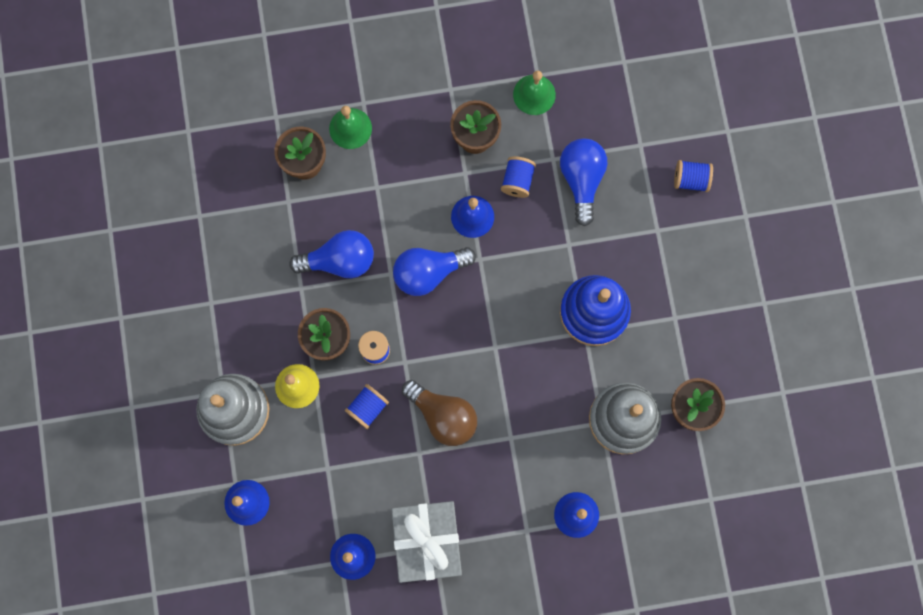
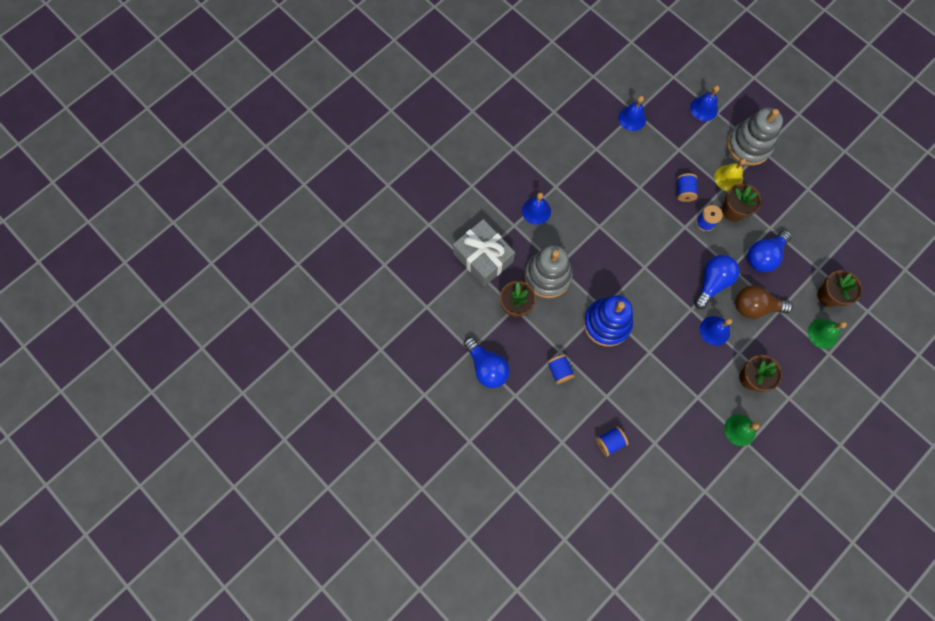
camera: 145 degrees right, 5 degrees down
grey gift [391,501,462,583] -> grey gift moved to [453,219,515,286]
brown light bulb [402,380,477,446] -> brown light bulb moved to [735,285,793,319]
blue spool [501,156,536,198] -> blue spool moved to [547,354,575,384]
blue light bulb [560,138,608,226] -> blue light bulb moved to [464,337,510,388]

